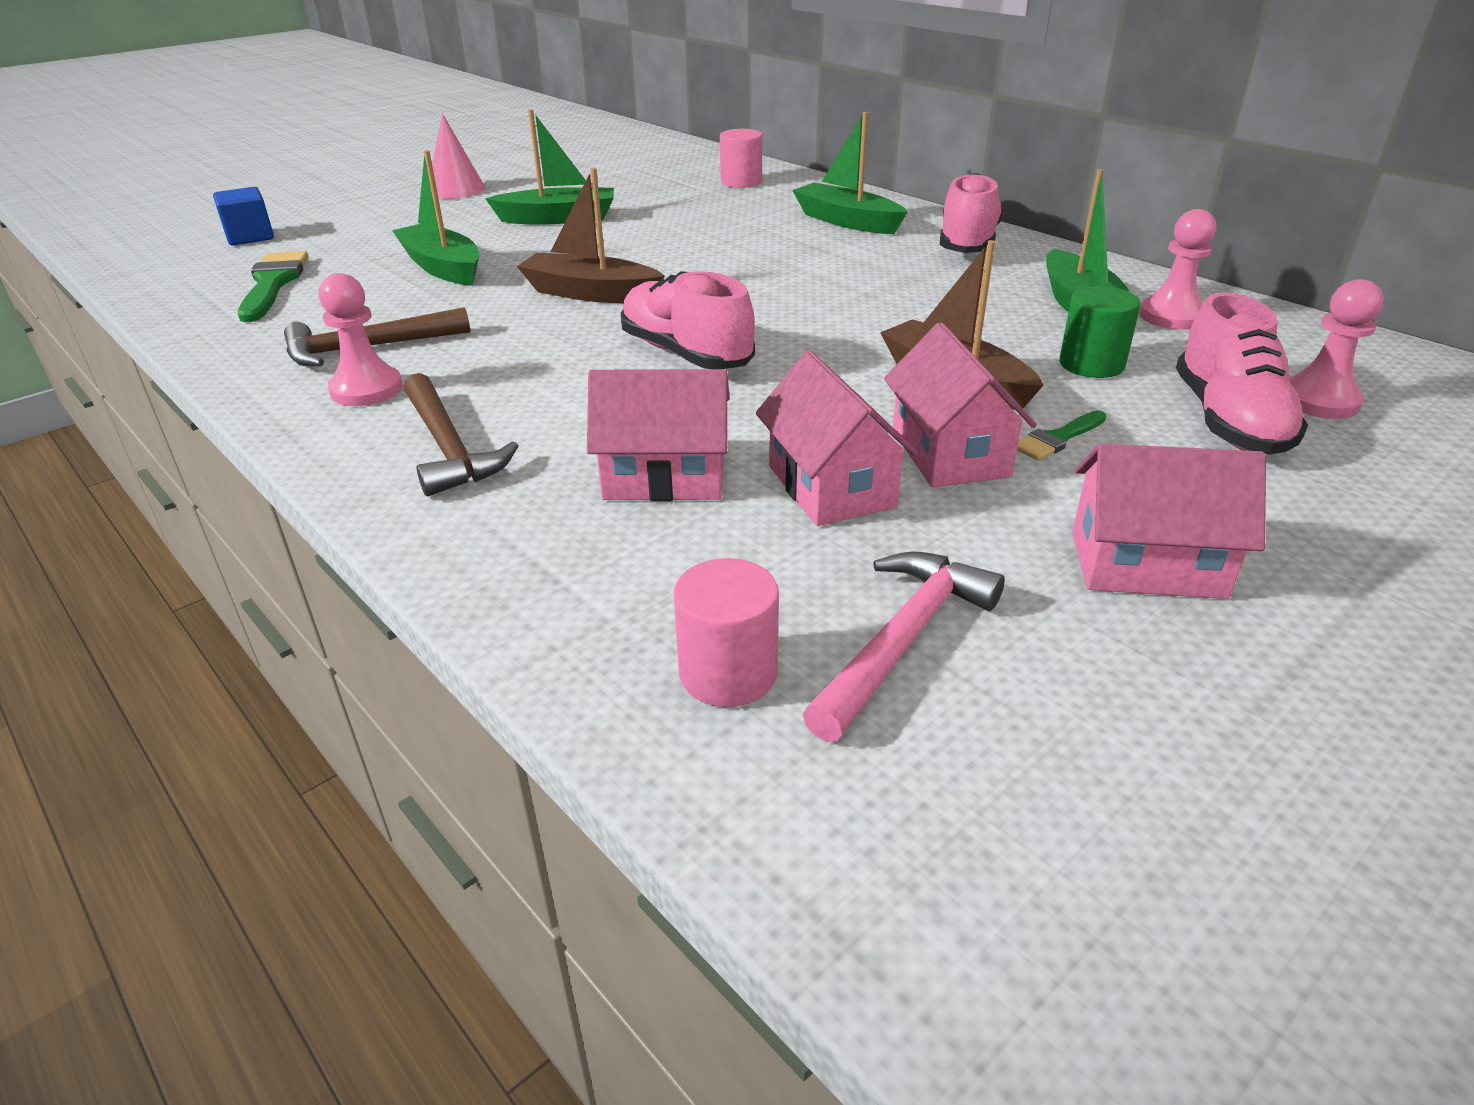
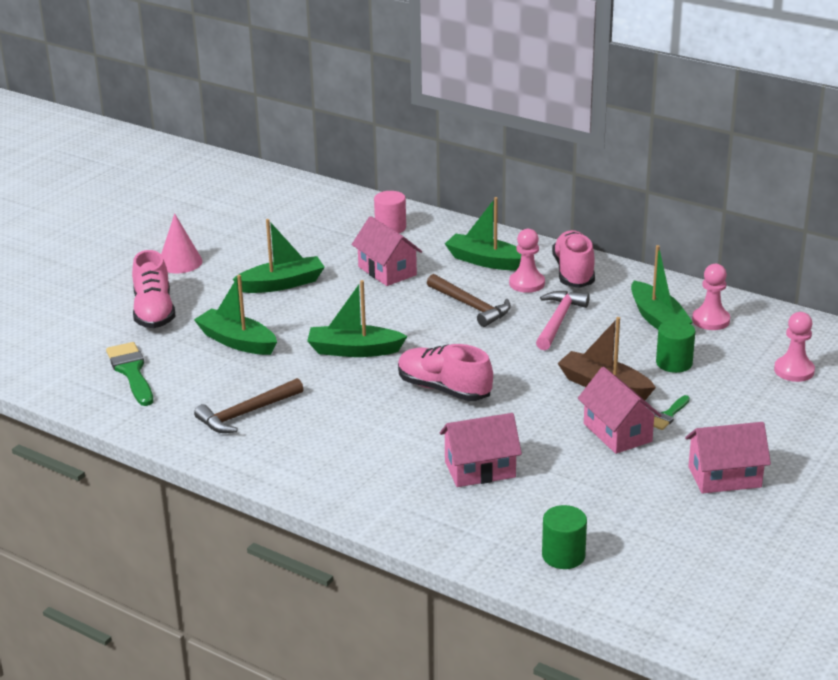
camera: 15 degrees left, 5 degrees down
blue cube [213,187,274,246] -> none
pink pawn [319,273,402,406] -> pink pawn moved to [509,229,545,293]
brown hammer [404,373,518,496] -> brown hammer moved to [427,274,511,327]
brown boat [517,168,665,303] -> green boat [307,280,408,357]
pink cylinder [674,558,779,707] -> green cylinder [542,505,587,569]
pink house [756,351,918,526] -> pink house moved to [351,216,422,286]
pink hammer [803,552,1005,742] -> pink hammer moved to [536,291,590,350]
pink shoe [1176,292,1308,455] -> pink shoe moved to [132,250,175,328]

